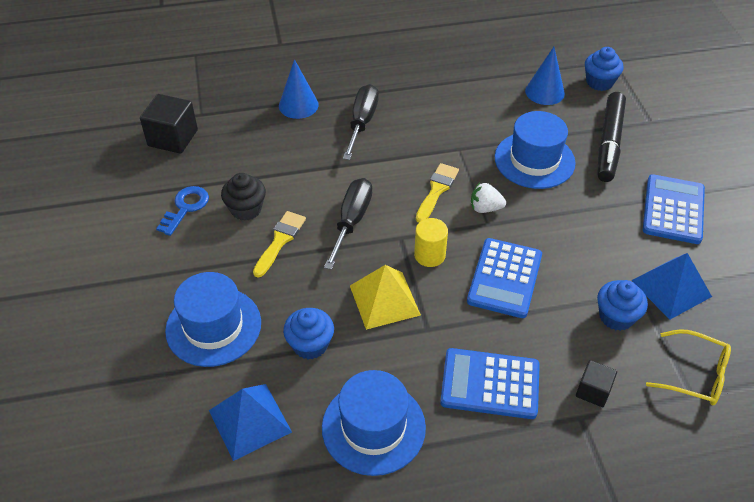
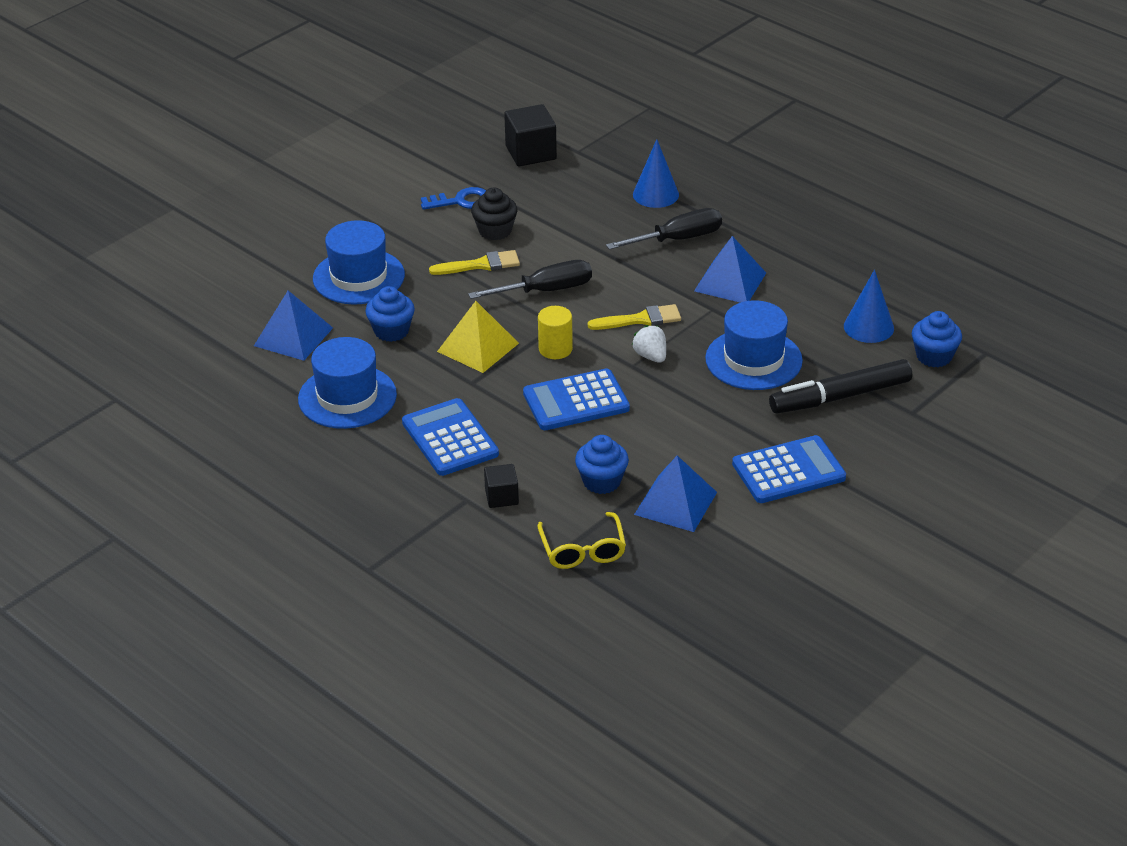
camera: 55 degrees right, 10 degrees down
none -> blue pyramid [694,236,766,303]

